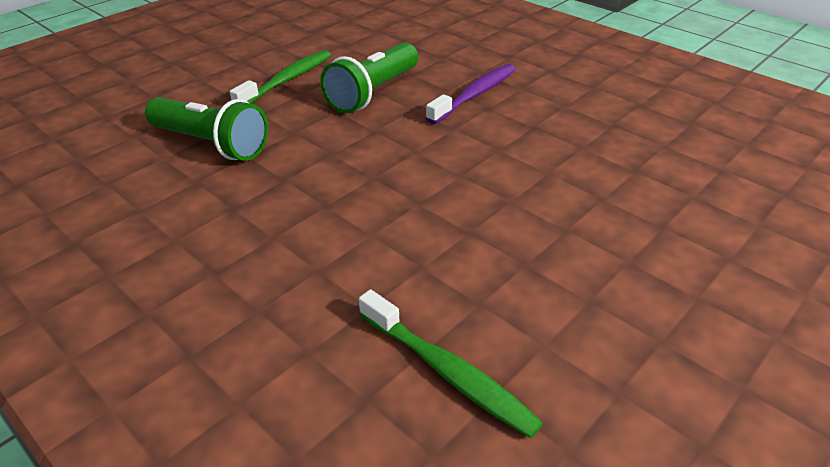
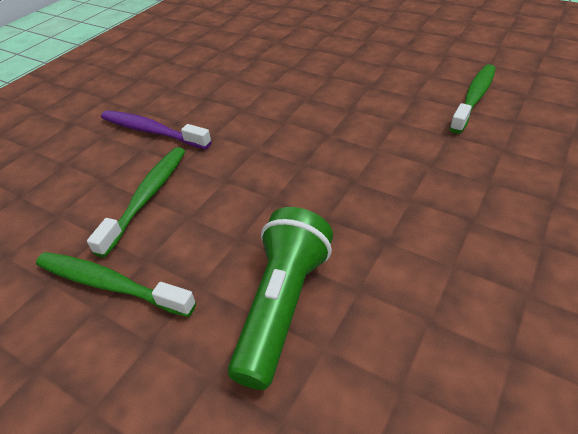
camera: 100 degrees left, 5 degrees up
green flashlight [320,42,418,113] -> green toothbrush [87,147,185,257]

